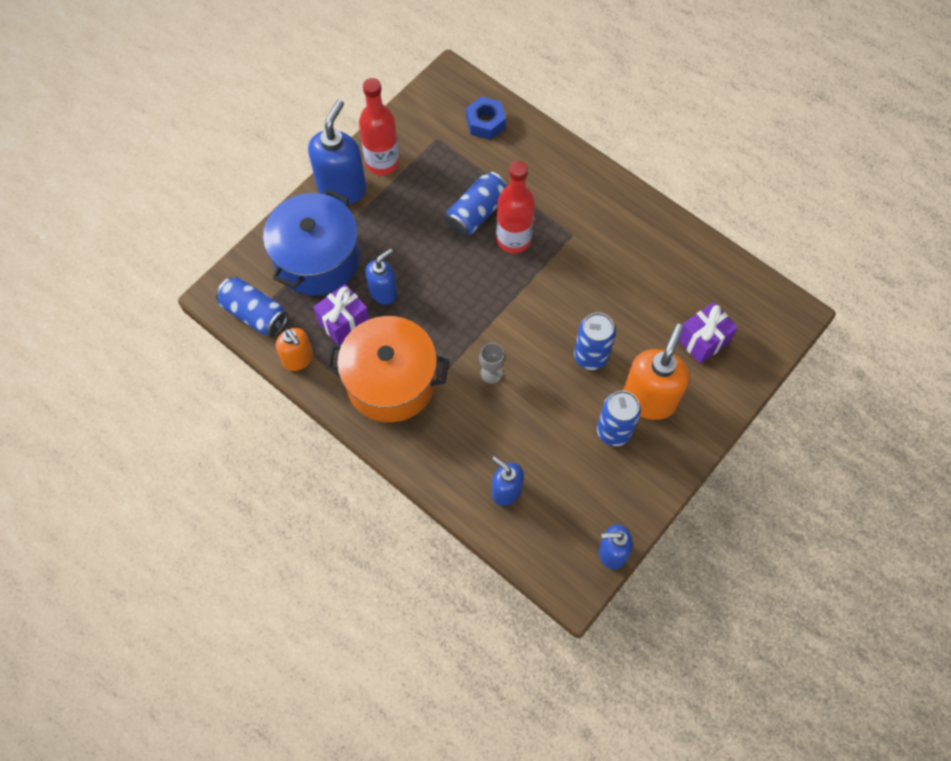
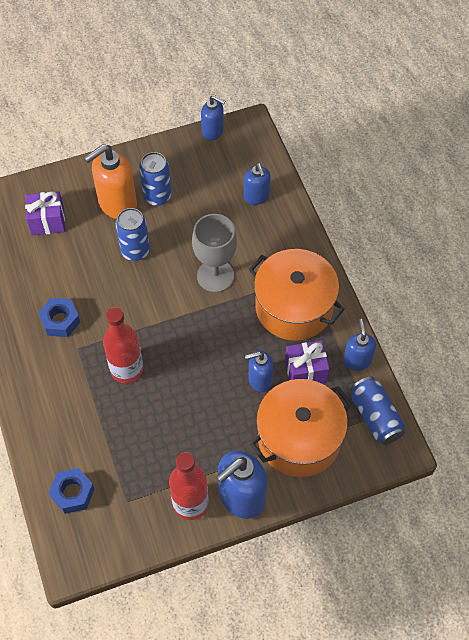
camera: 150 degrees left, 5 degrees down
blue pot [263,190,360,296] -> orange pot [250,379,353,477]
orange soap dispenser [276,328,313,371] -> blue soap dispenser [343,319,376,371]
blue can [446,172,508,236] -> none
grey goblet [479,343,505,384] -> grey goblet [192,214,237,292], size x2.00
none -> blue nut [38,298,80,337]

